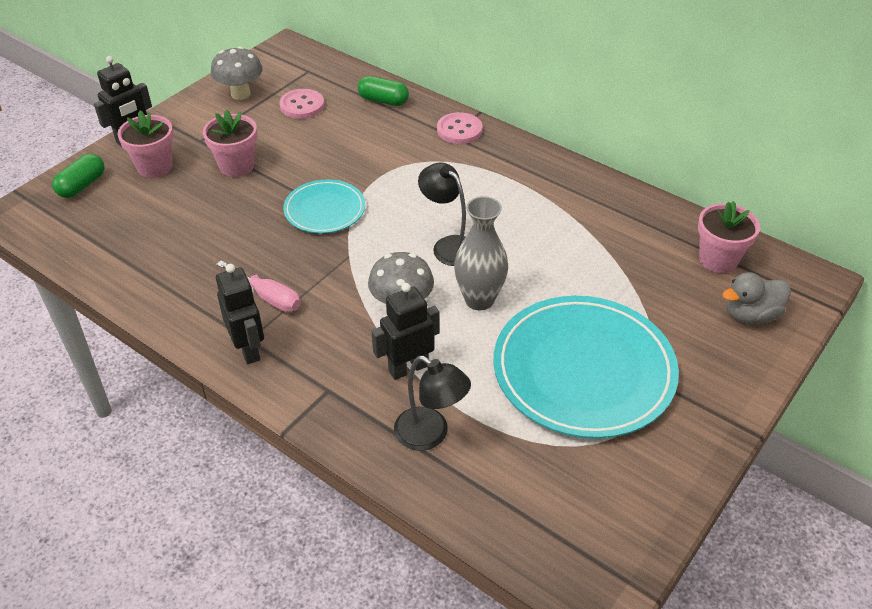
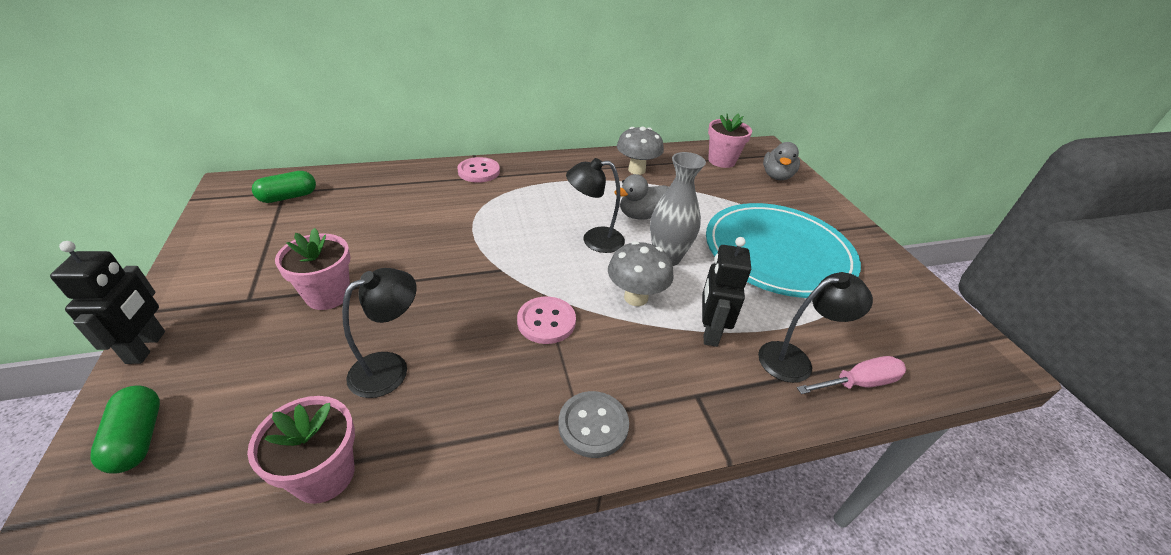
camera: 55 degrees left, 5 degrees down
pink flower pot [118,110,173,178] -> pink flower pot moved to [247,396,355,504]
grey mushroom [211,46,263,100] -> grey mushroom moved to [617,127,664,175]
pink screwdriver [216,261,301,312] -> pink screwdriver moved to [797,356,906,394]
black robot [216,264,264,364] -> grey button [559,391,629,458]
pink button [280,89,324,119] -> pink button moved to [517,297,576,344]
turquoise plate [283,179,365,233] -> none
green capsule [358,76,409,106] -> green capsule moved to [252,171,316,203]
none -> black lamp [342,268,417,398]
none -> grey duck [614,174,669,220]

